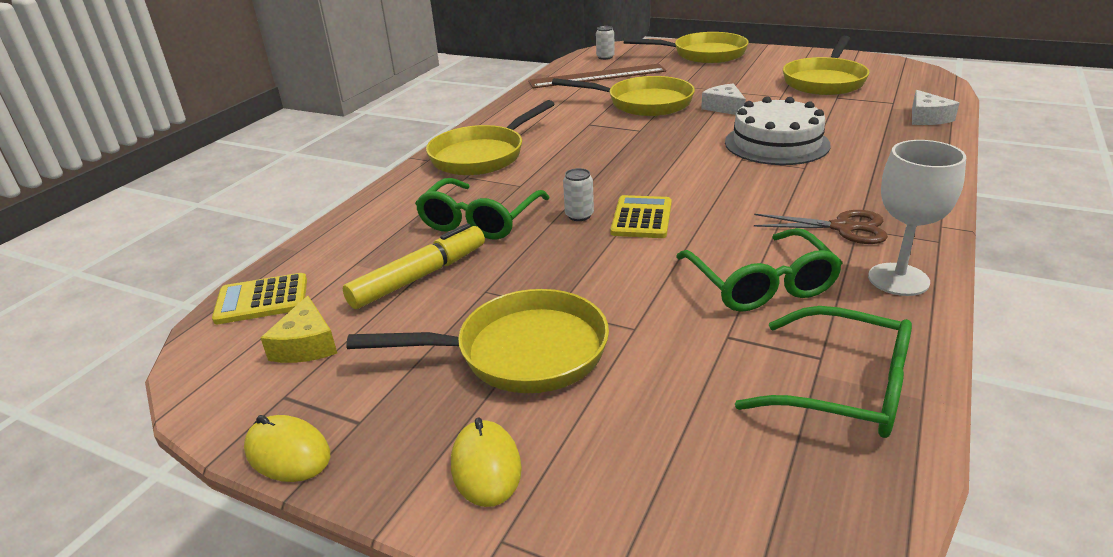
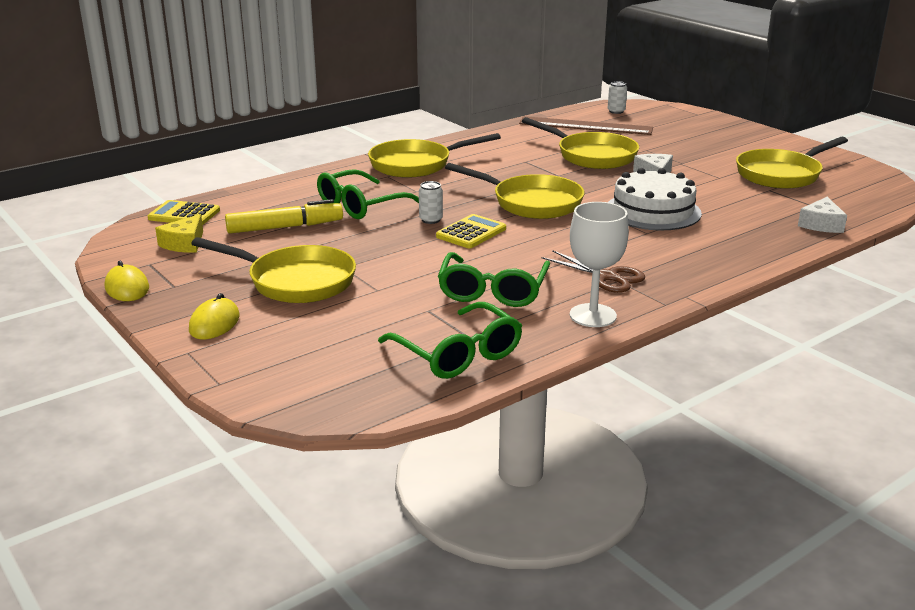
camera: 25 degrees right, 5 degrees down
yellow pan [624,32,749,63] -> yellow pan moved to [445,163,584,219]

